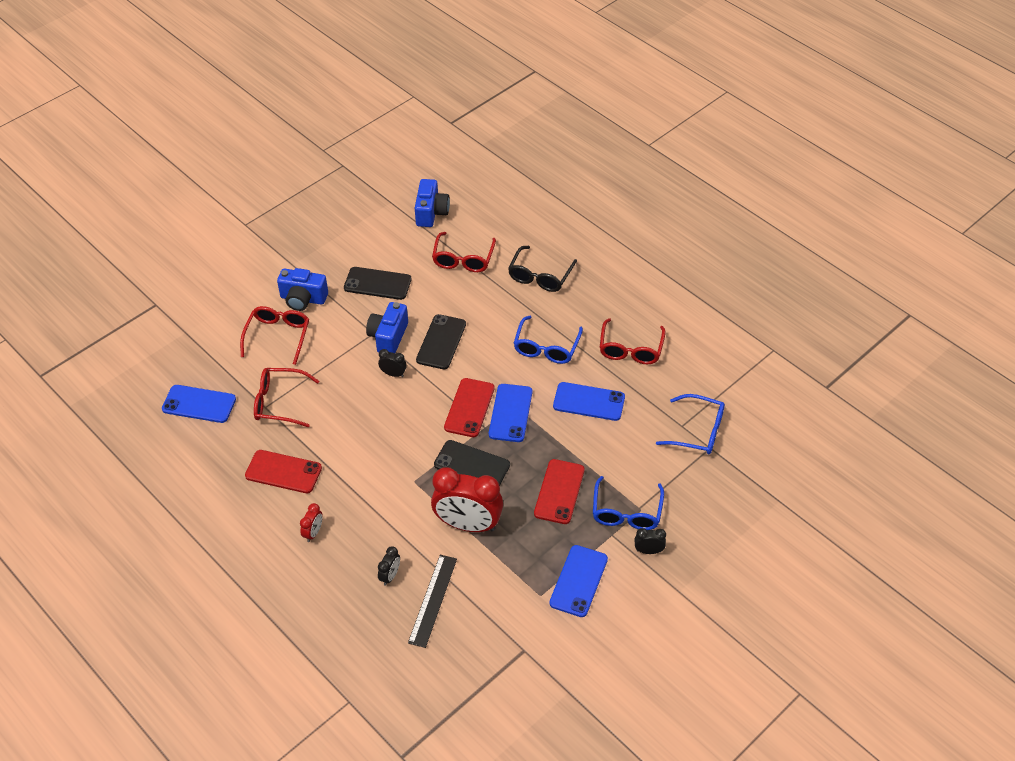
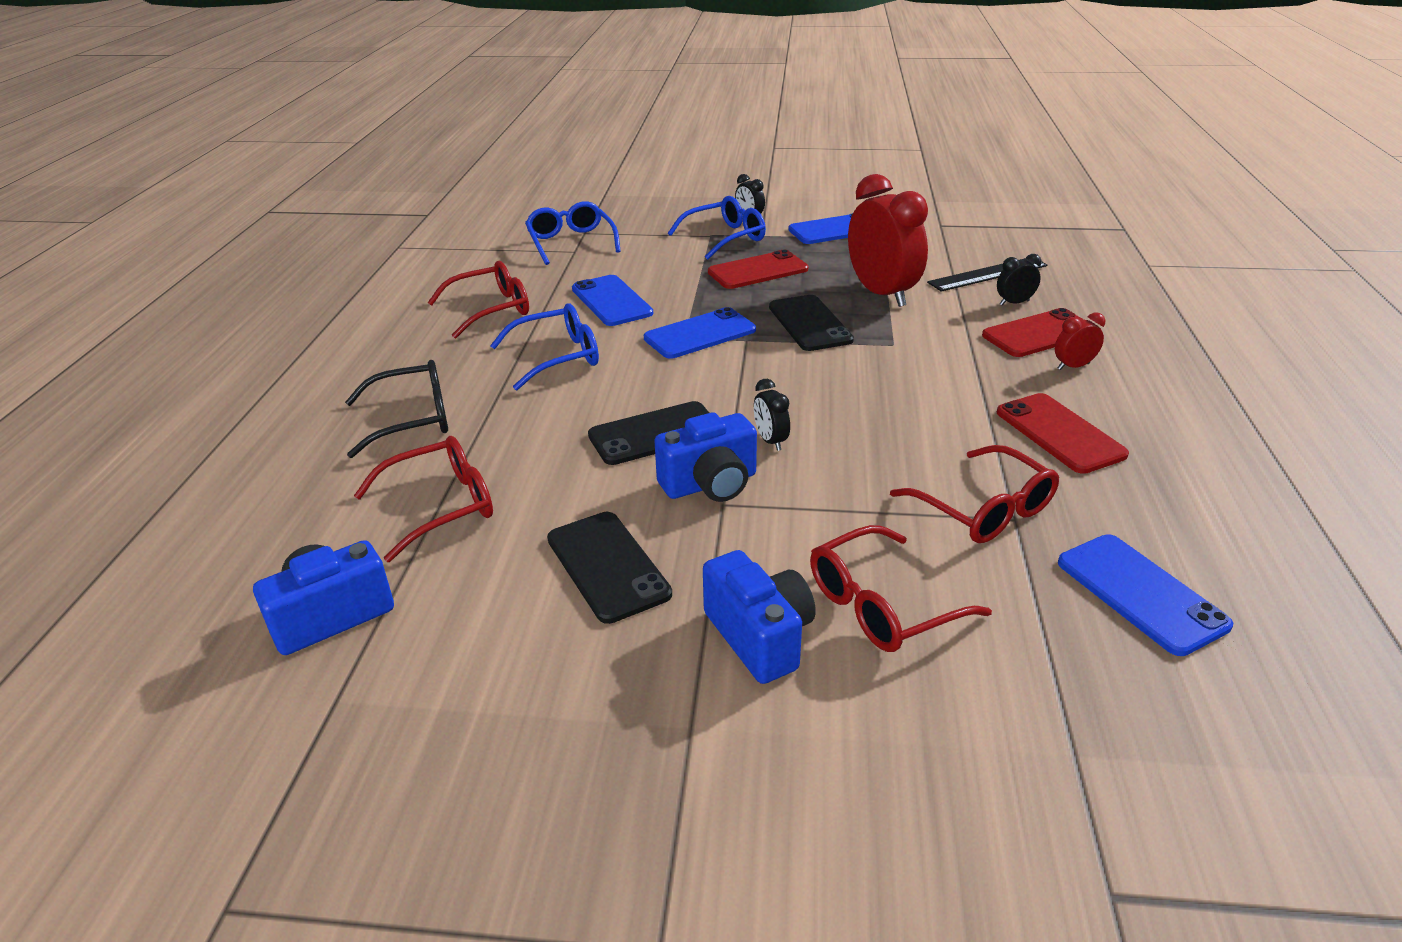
camera: 130 degrees left, 15 degrees down
red phone [444,378,495,437] -> red phone moved to [982,308,1084,357]

